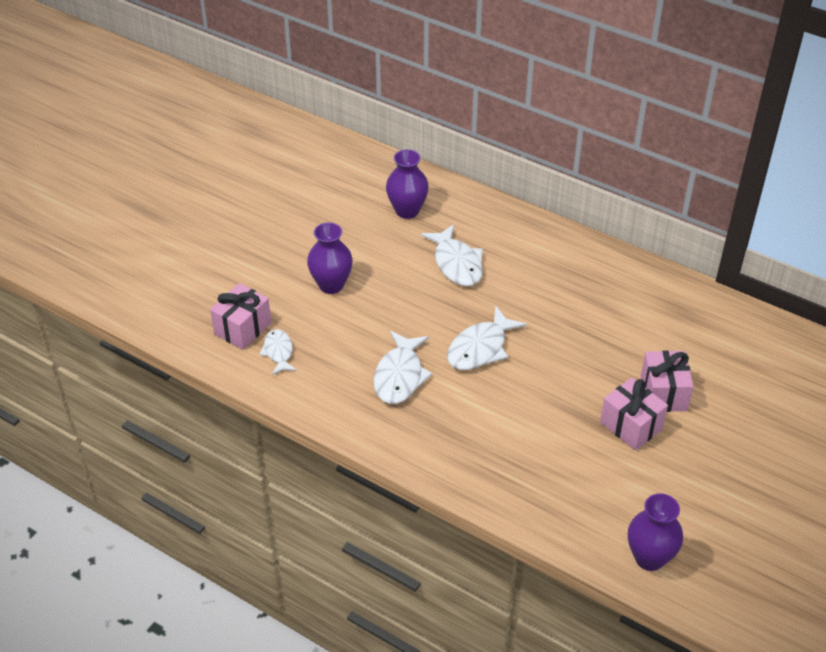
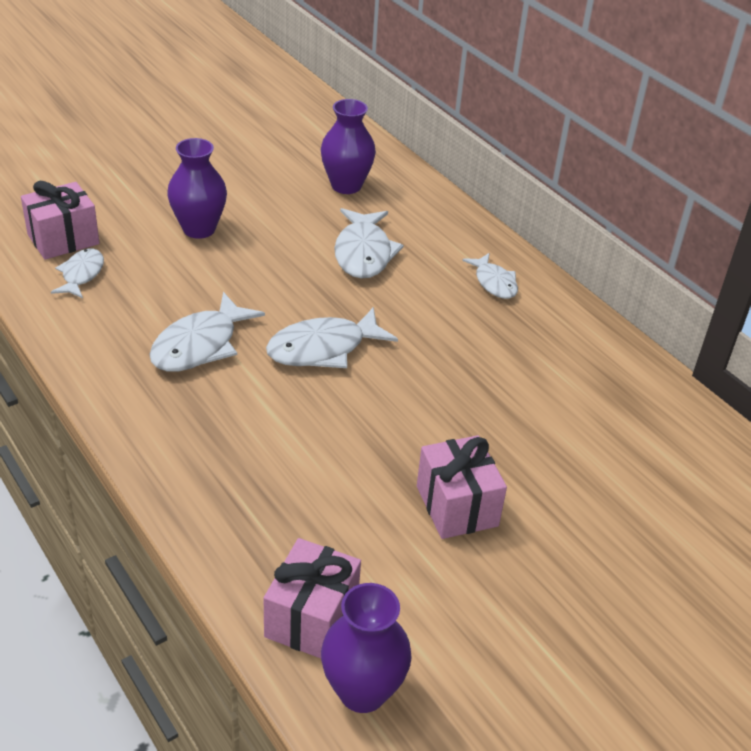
camera: 20 degrees right, 5 degrees down
pink gift [641,350,694,412] -> pink gift moved to [264,538,361,658]
none -> white fish [462,253,518,299]

